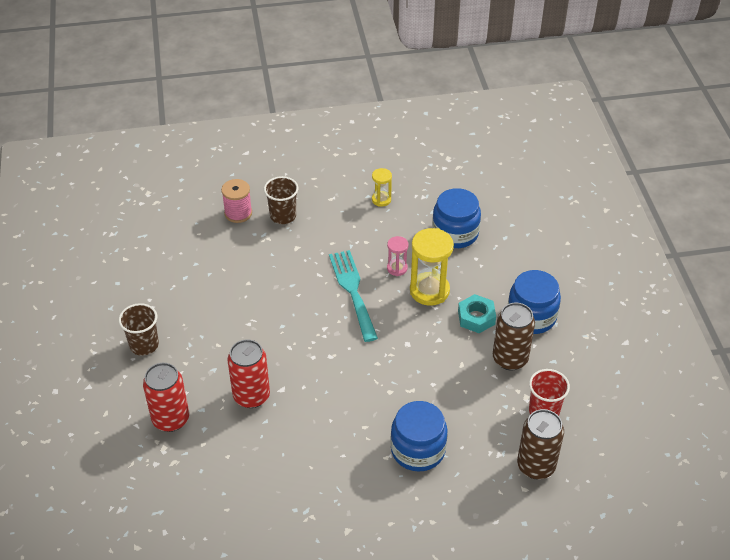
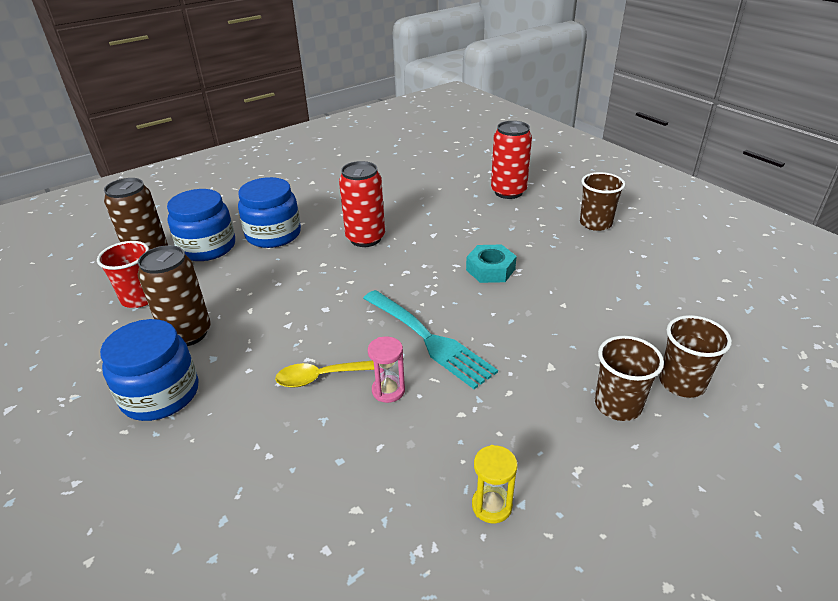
camera: 155 degrees right, 10 degrees down
pink spool [221,179,252,223] -> brown cup [659,315,732,398]
red can [228,339,270,408] -> red can moved to [339,161,385,247]
yellow hourglass [410,228,454,306] -> yellow spoon [275,361,374,388]
blue jar [432,188,481,248] -> blue jar moved to [167,189,235,261]
turquoise nut [458,294,496,333] -> turquoise nut moved to [466,245,517,283]

